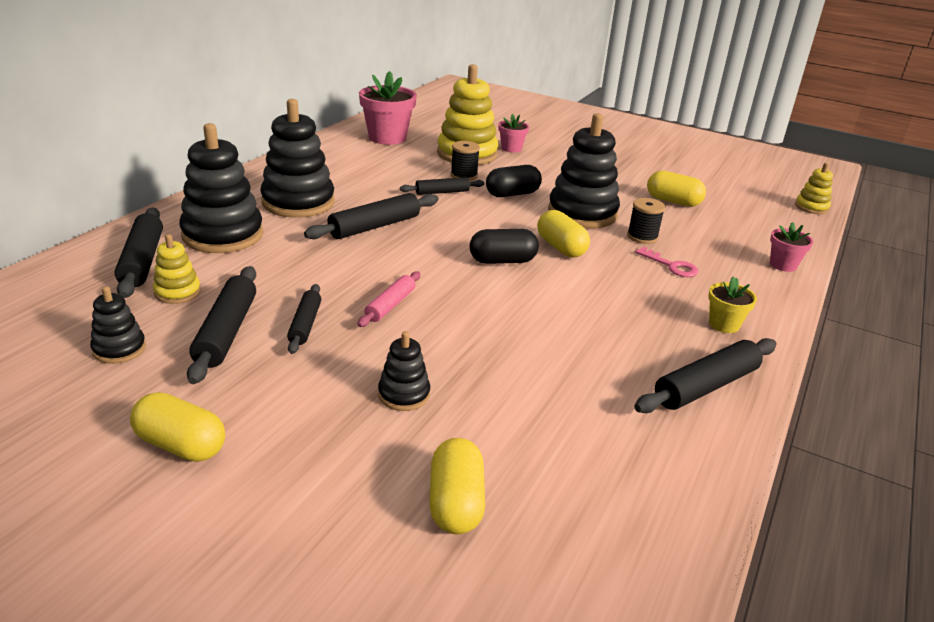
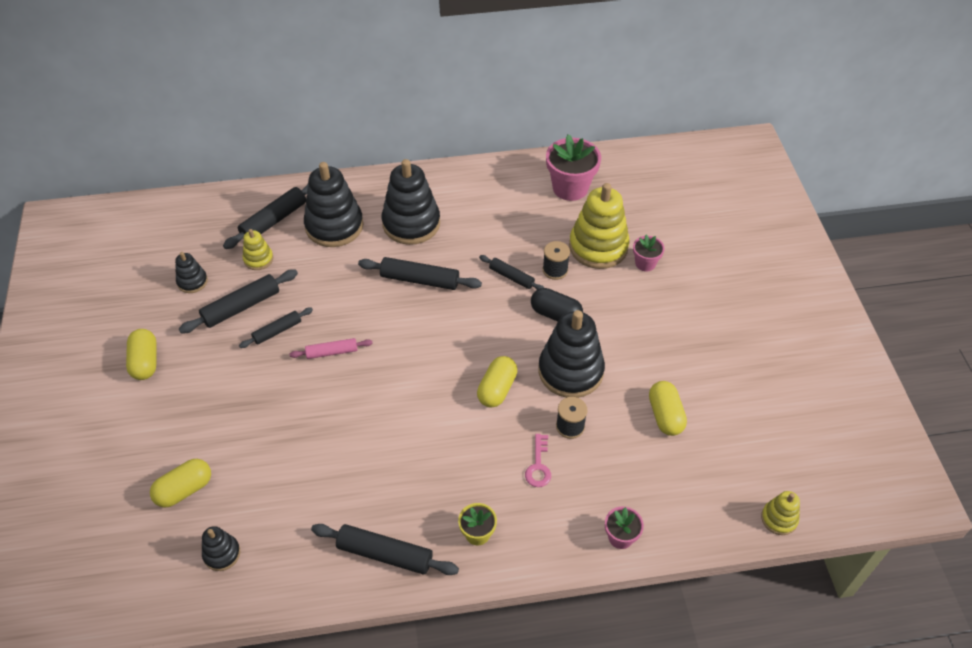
camera: 55 degrees right, 20 degrees up
black stacking toy [378,331,430,411] -> black stacking toy moved to [202,526,240,571]
black capsule [470,229,539,264] -> none

